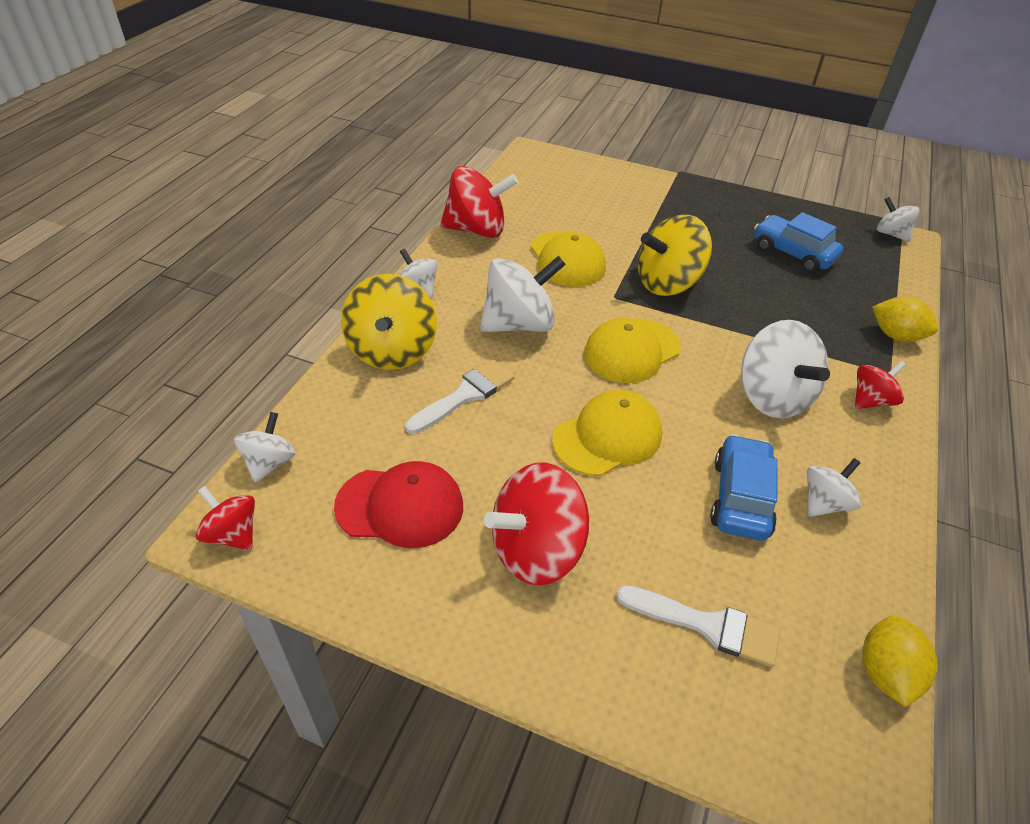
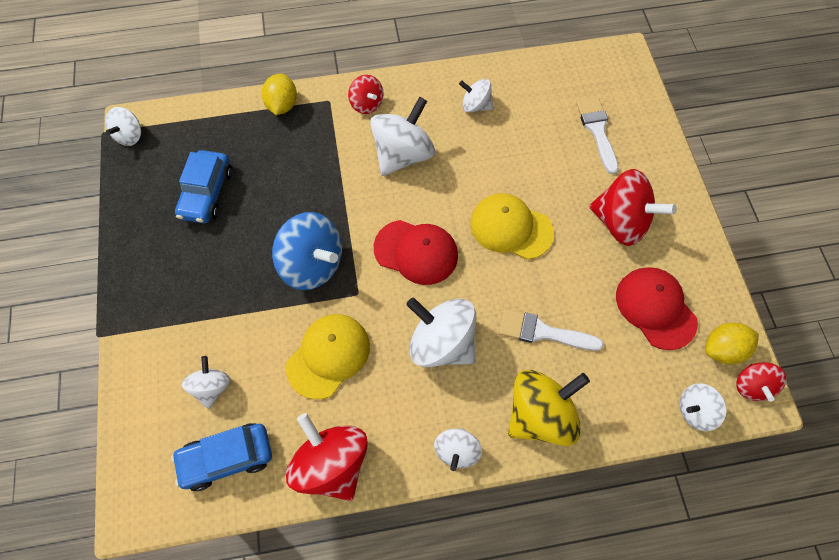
camera: 120 degrees left, 20 degrees up
yellow cap [584,318,681,383] -> red cap [374,220,458,285]
yellow spinning top [638,215,712,296] -> blue spinning top [272,212,342,290]
blue car [710,434,778,541] -> blue car moved to [171,423,272,491]
red spinning top [855,360,906,409] -> red spinning top turned 150 degrees counterclockwise [348,75,384,114]
yellow lemon [862,616,938,707] -> yellow lemon moved to [705,323,759,364]
none -> white spinning top [182,356,231,409]

